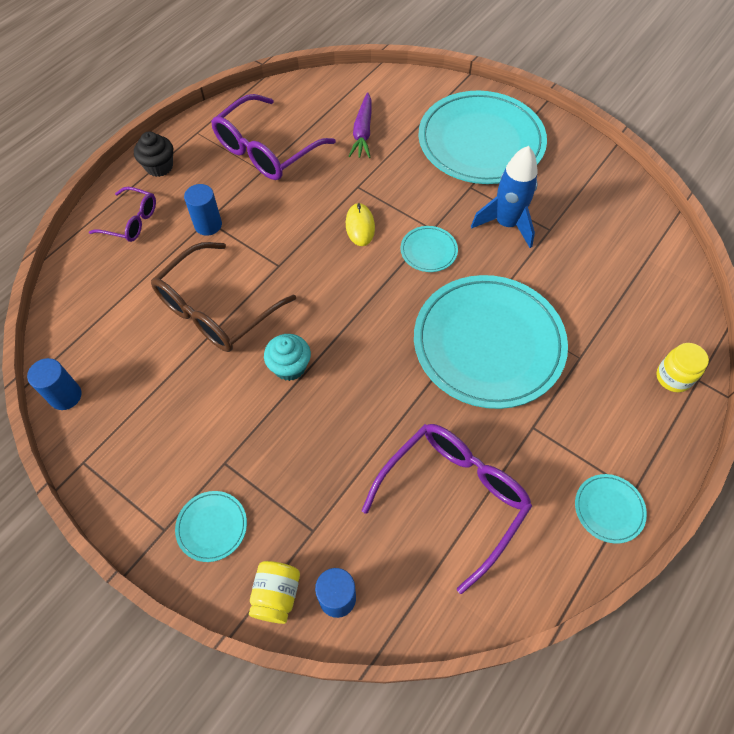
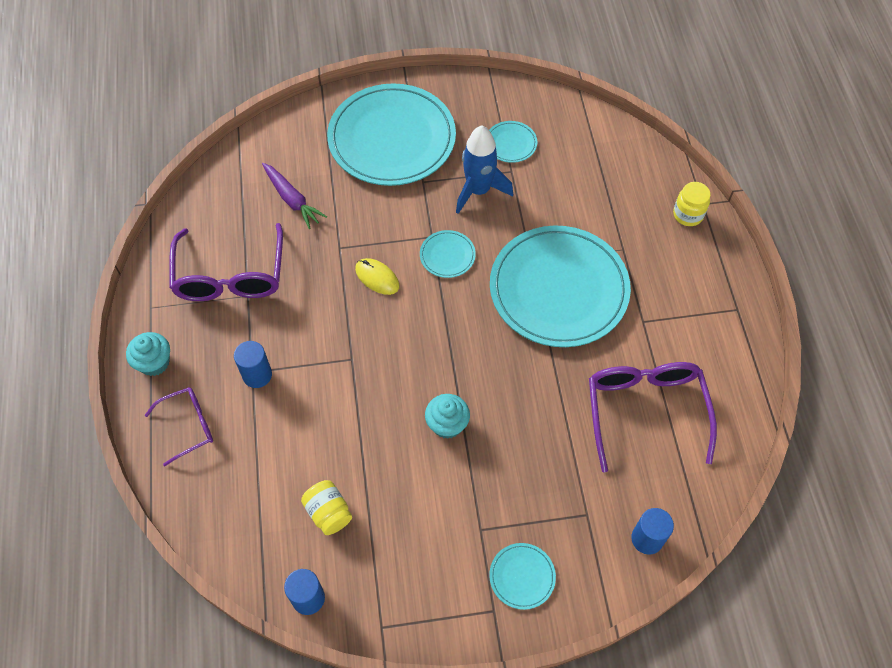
camera: 45 degrees left, 0 degrees up
black cupcake [134,131,173,177] -> turquoise cupcake [126,332,170,376]
brown glasses [151,242,296,352] -> none
yellow jar [249,561,300,624] -> yellow jar moved to [301,480,352,535]
turquoise plate [575,474,647,544] -> turquoise plate moved to [489,121,537,163]

